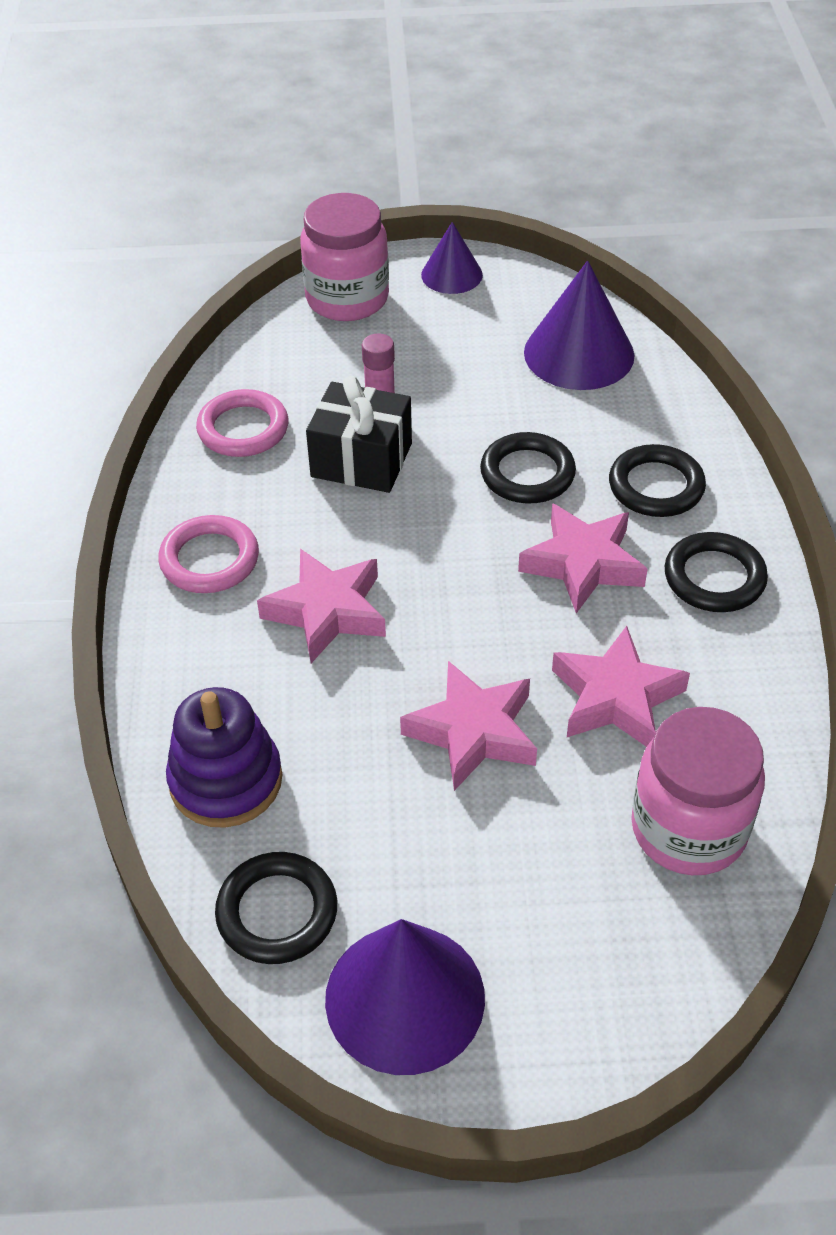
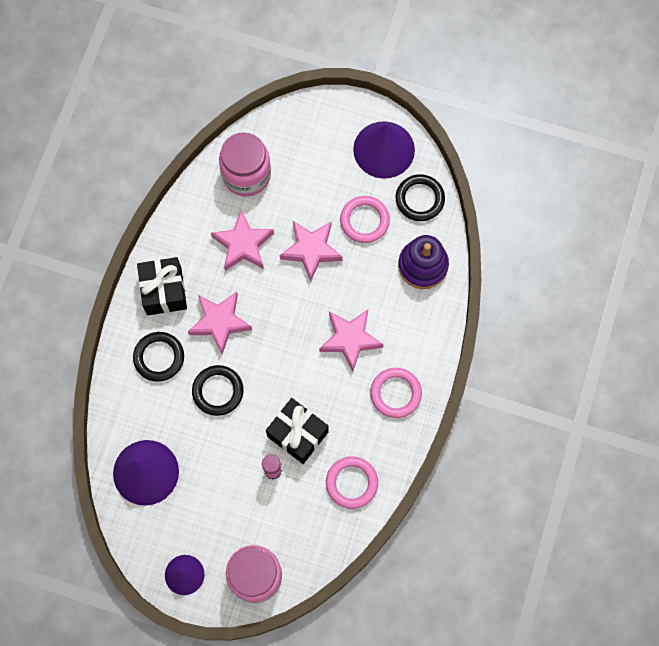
camera: 160 degrees left, 25 degrees up
black ring [665,532,768,612] -> black gift [137,257,187,315]
none -> pink ring [340,196,390,243]

